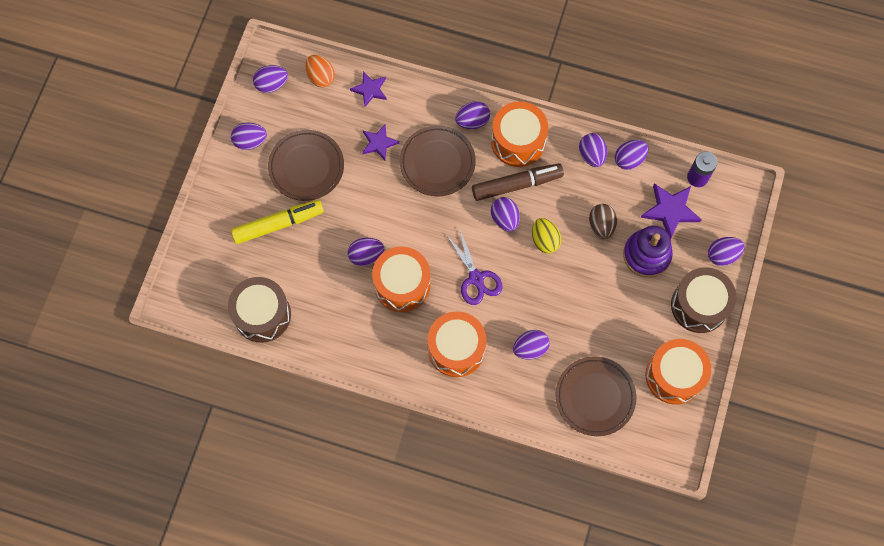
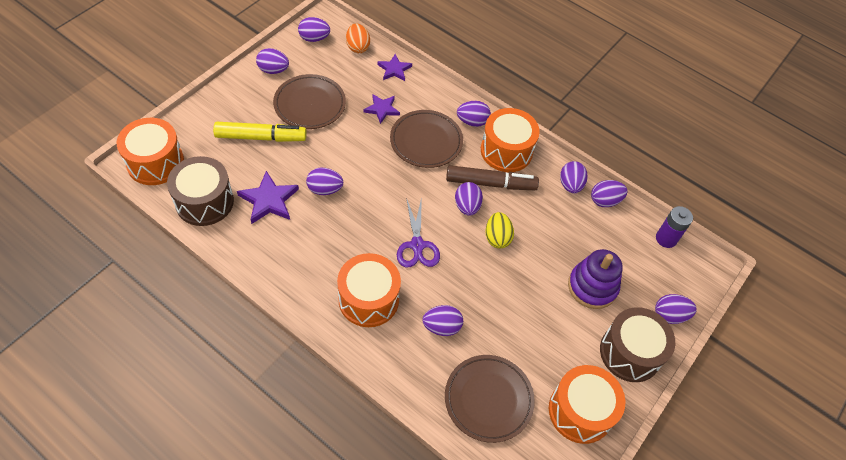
camera: 15 degrees right, 15 degrees down
orange drum [372,247,431,312] -> orange drum moved to [117,118,184,185]
brown egg [589,204,617,239] -> none
purple star [641,183,702,239] -> purple star moved to [237,171,299,224]

